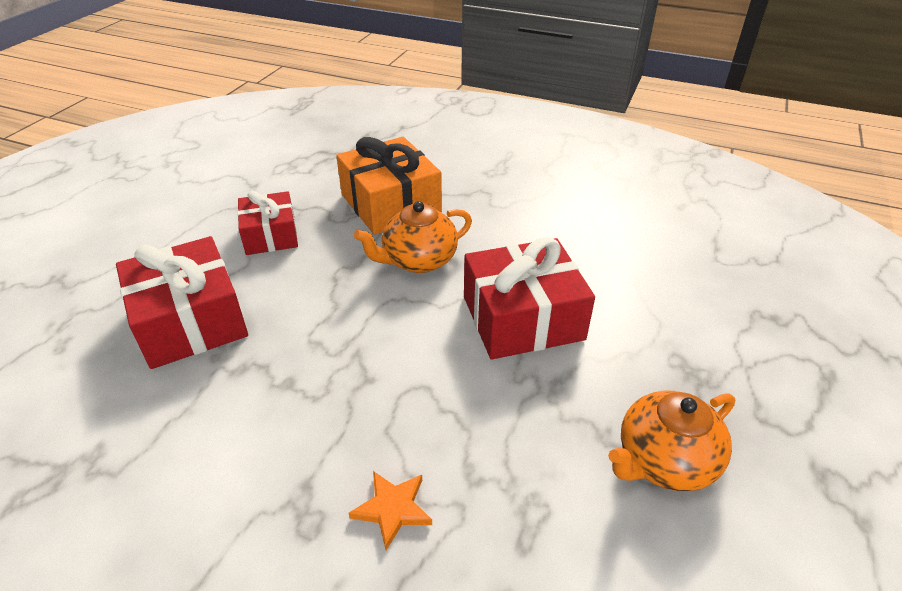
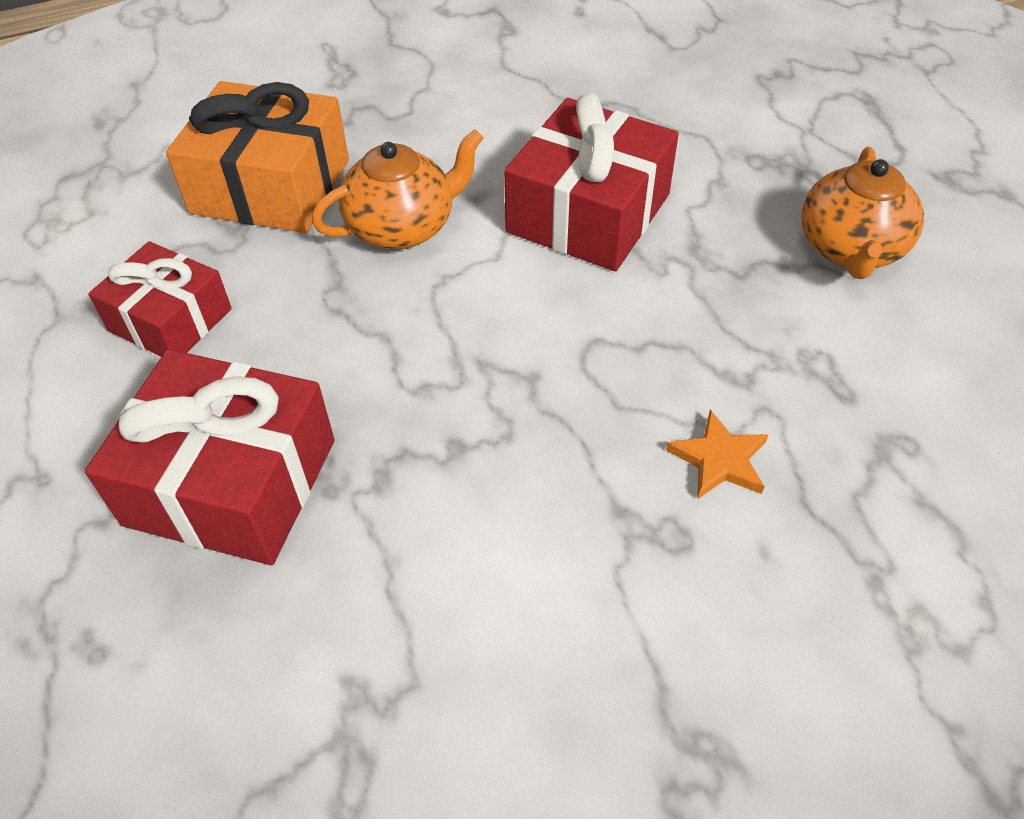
camera: 45 degrees left, 10 degrees up
orange teapot [354,201,472,273] -> orange teapot turned 135 degrees counterclockwise [312,129,484,249]

